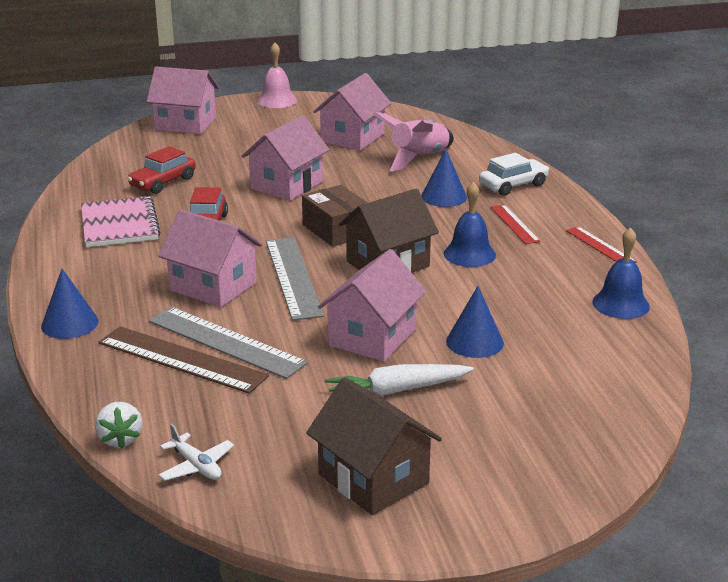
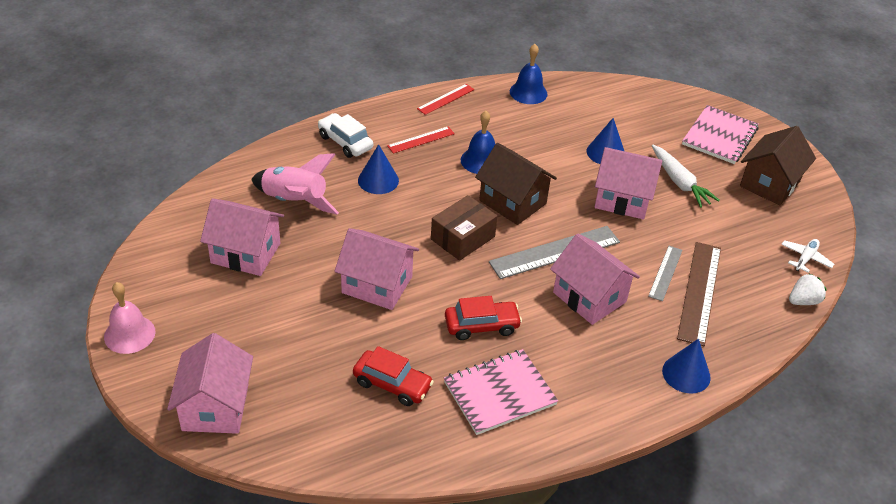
camera: 105 degrees left, 15 degrees up
grey ruler [149,307,308,379] -> grey ruler [648,246,683,301], size x0.57
pink house [158,210,263,307] -> pink house turned 60 degrees counterclockwise [550,233,640,325]
none -> pink notebook [682,105,759,164]

